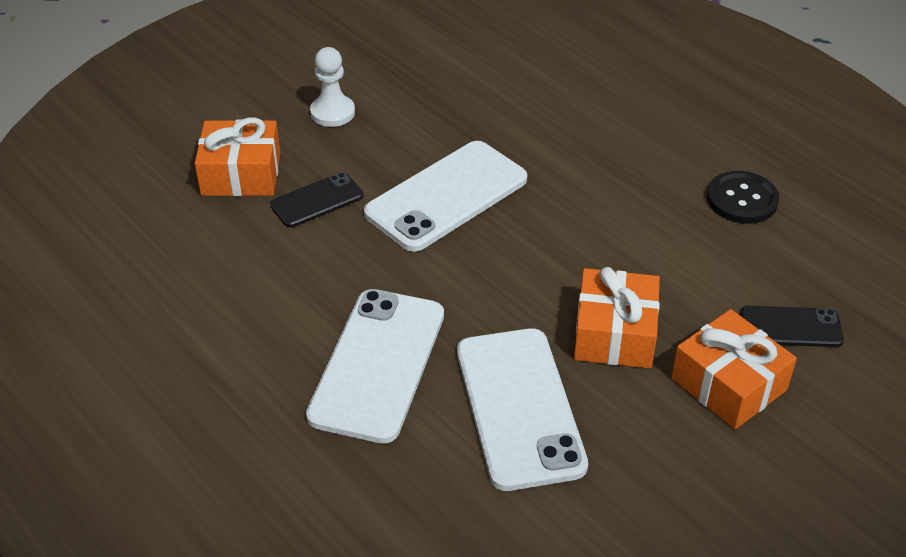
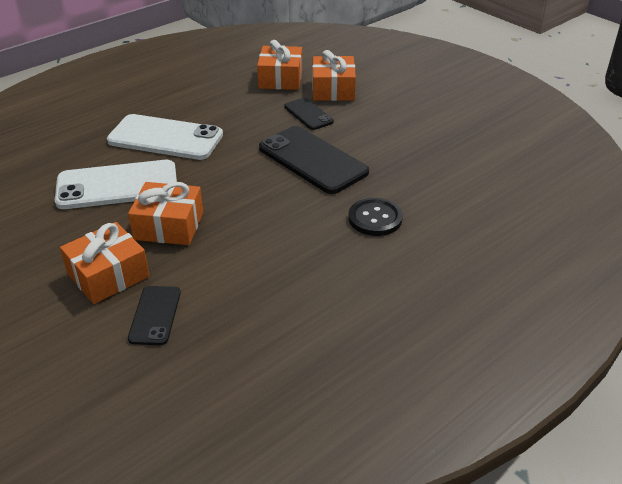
camera: 90 degrees right, 5 degrees down
white pawn [310,47,355,127] -> none
white phone [364,141,527,252] -> black phone [259,126,369,194]
black button [707,171,779,224] -> black button moved to [348,198,403,236]
none -> orange gift [257,40,302,90]

